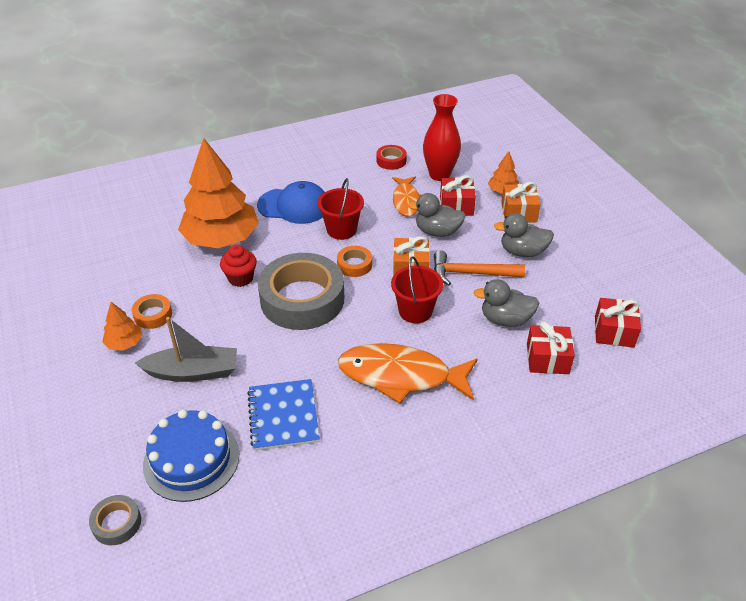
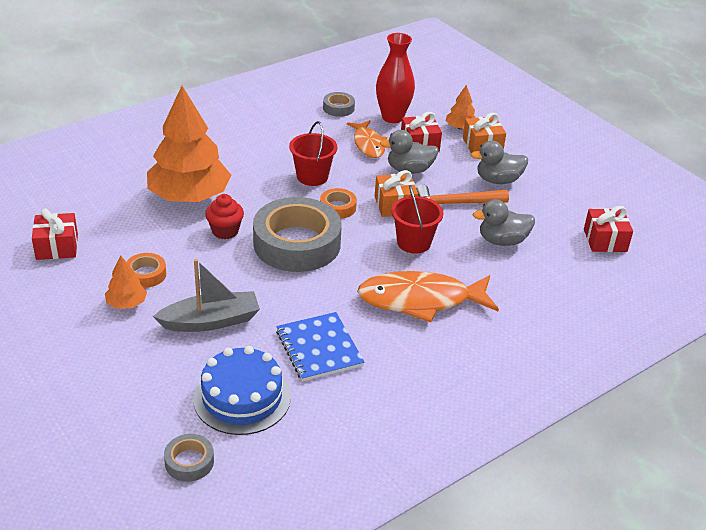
camera: 15 degrees left, 5 degrees down
blue cap [257,181,325,224] -> none
red tape [376,145,407,170] -> grey tape [323,92,355,117]
red gift [527,321,575,374] -> red gift moved to [32,209,78,260]

